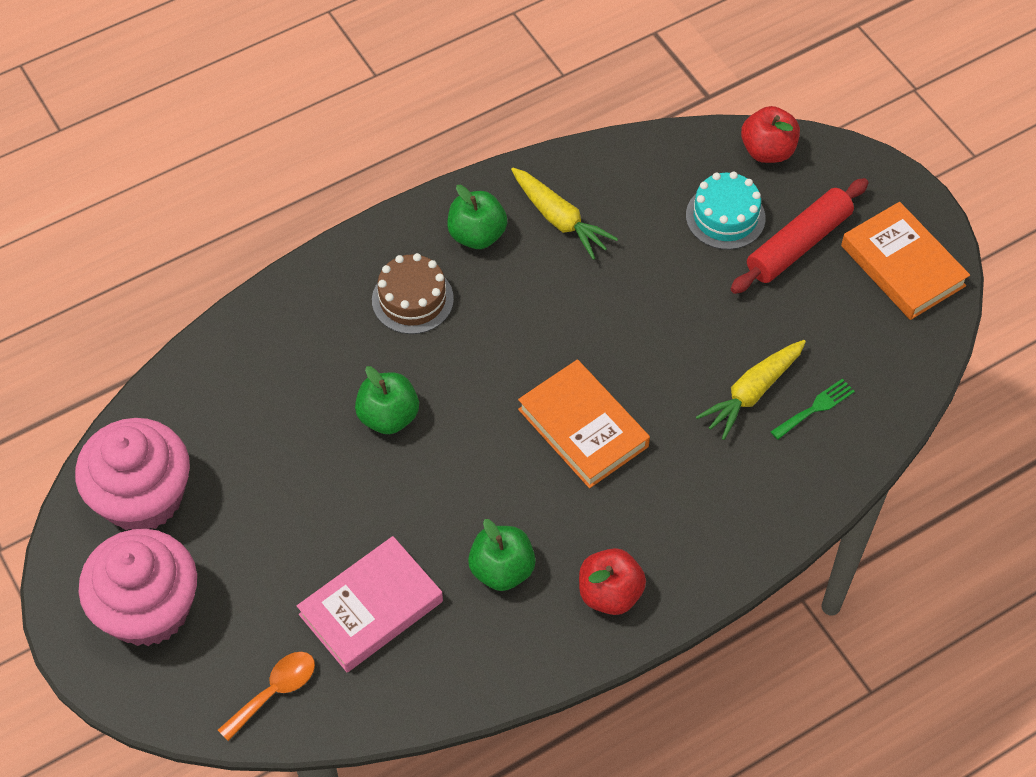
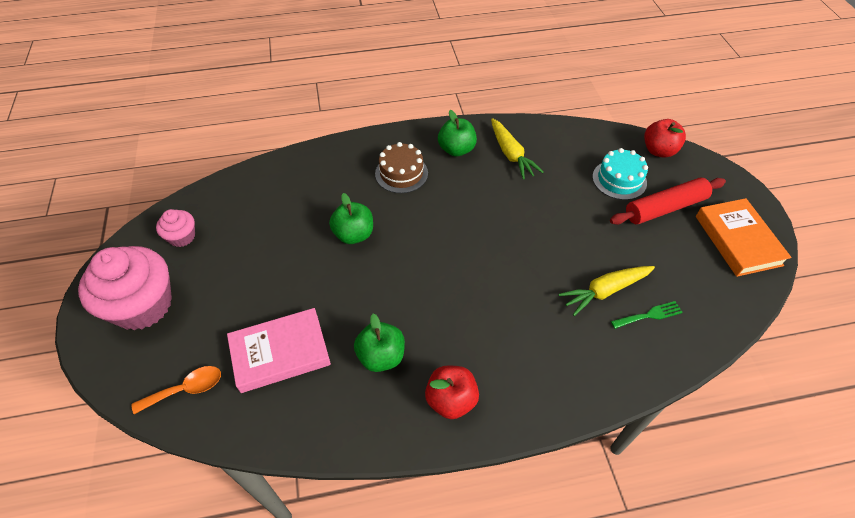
camera: 20 degrees right, 5 degrees down
pink cupcake [75,418,190,530] -> pink cupcake [156,209,195,247], size x0.49
orange book [518,359,650,488] -> none

